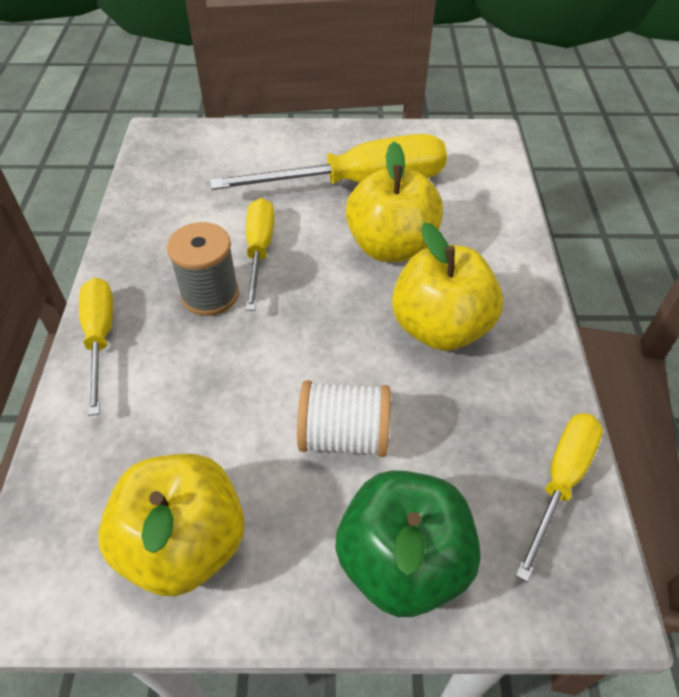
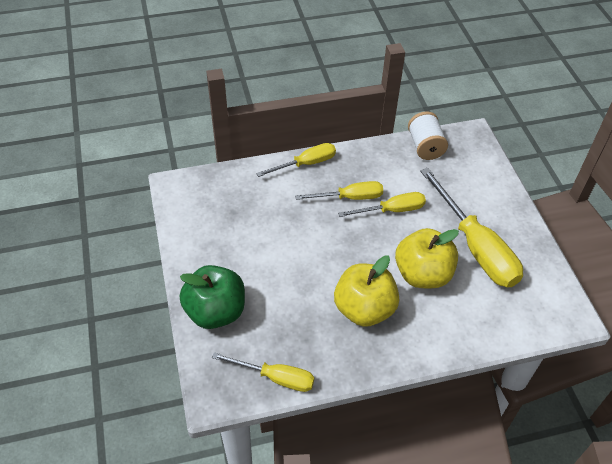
camera: 75 degrees right, 0 degrees up
yellow apple [98,454,245,596] -> none
grey spool [167,222,239,316] -> yellow screwdriver [295,181,383,200]
white spool [297,380,391,457] -> white spool moved to [408,111,448,160]

